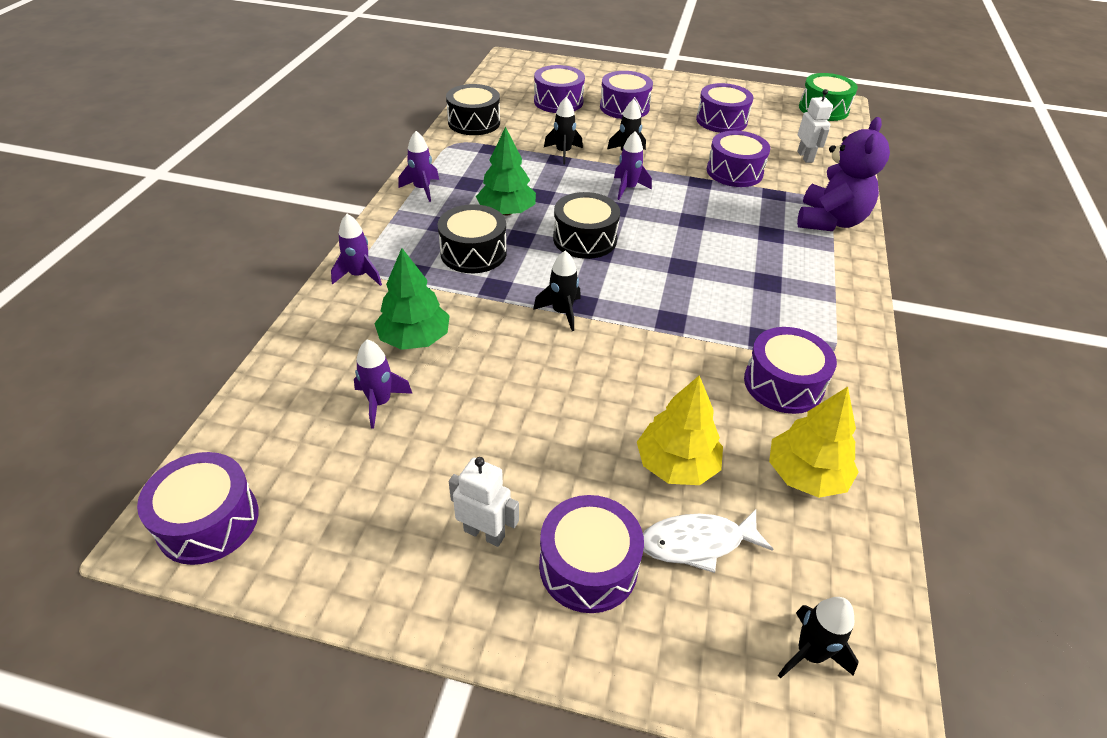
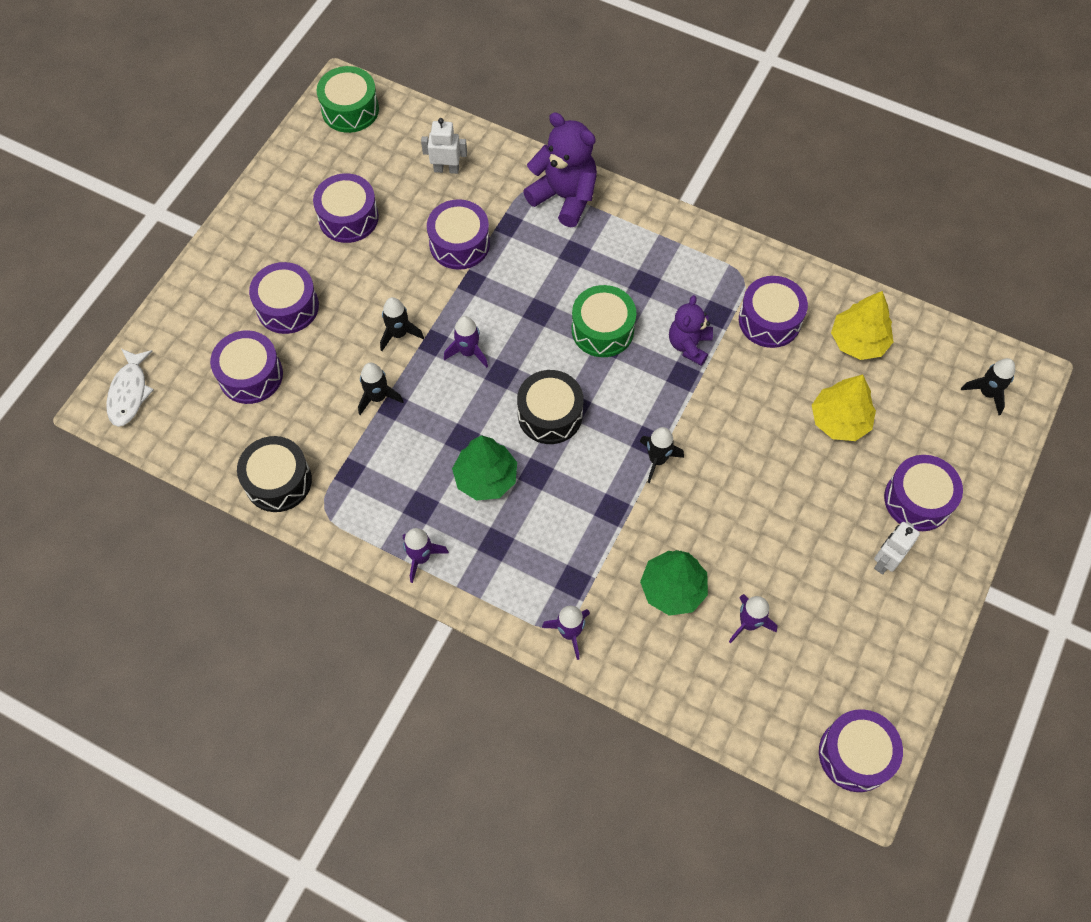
camera: 75 degrees left, 20 degrees up
black drum [438,204,507,273] -> none
white fish [643,509,773,573] -> white fish moved to [106,349,154,427]
none -> green drum [572,285,636,357]
none -> purple teddy bear [669,295,713,366]

